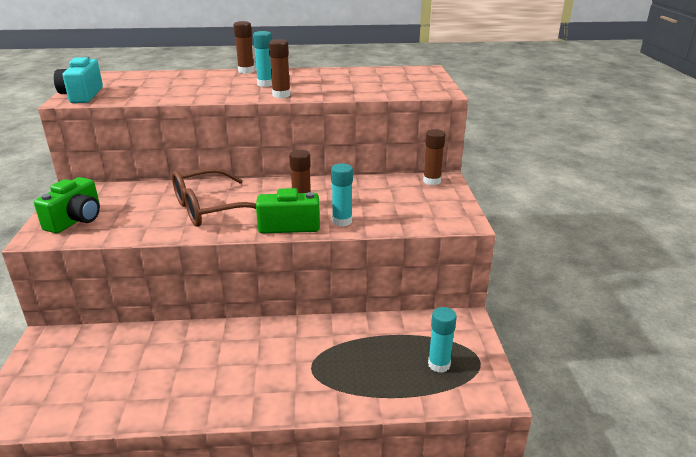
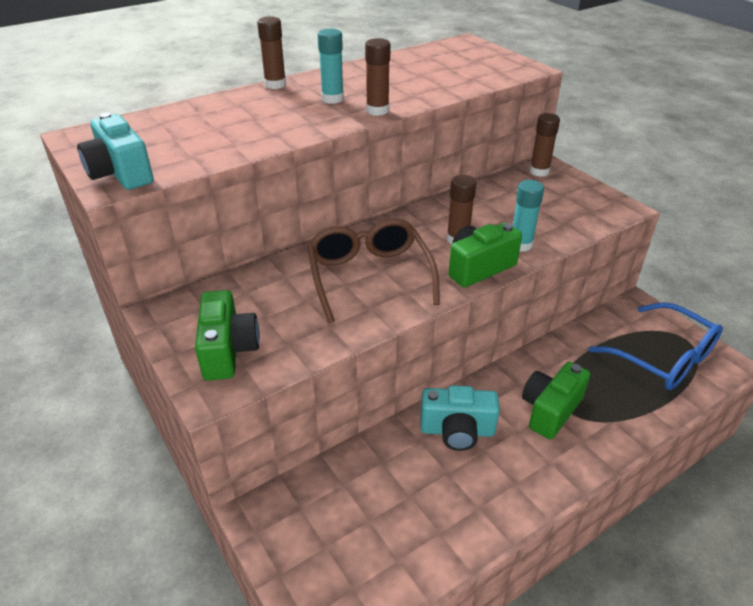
camera: 30 degrees left, 10 degrees up
brown glasses [172,168,256,227] -> brown glasses turned 135 degrees clockwise [307,219,440,323]
turquoise glue stick [428,307,457,373] -> blue glasses [589,302,723,390]
none -> turquoise camera [420,385,500,451]
none -> green camera [522,362,590,440]

